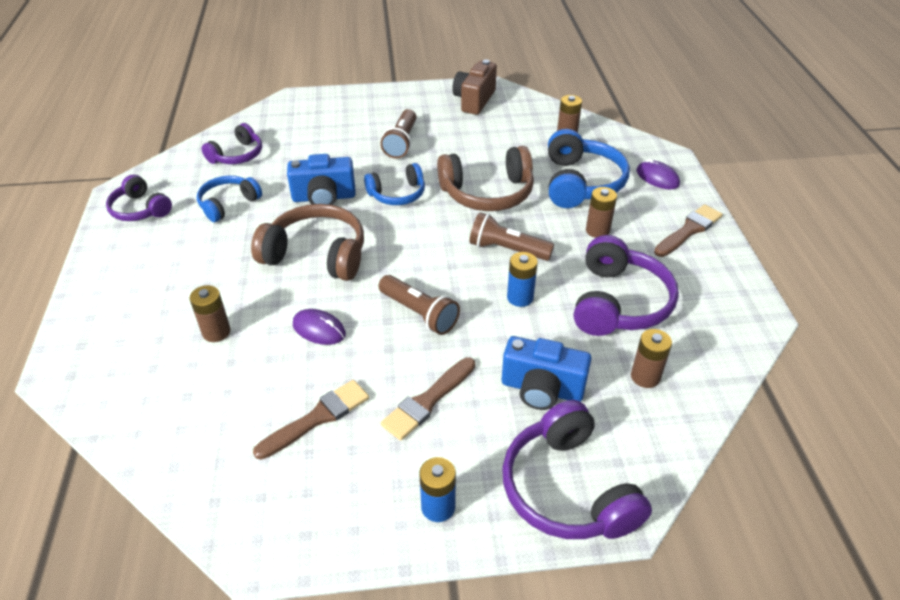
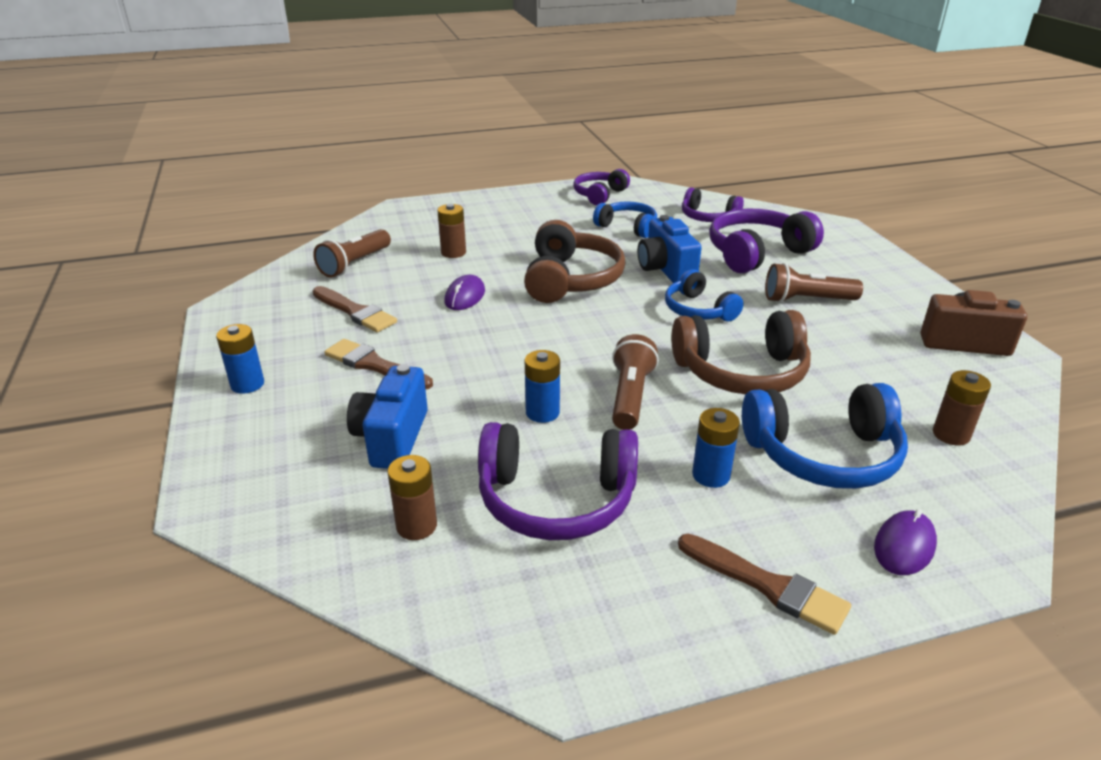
camera: 80 degrees right, 10 degrees down
brown flashlight [379,275,460,335] -> brown flashlight moved to [313,229,391,278]
brown headphones [437,146,534,211] -> brown headphones turned 75 degrees counterclockwise [671,310,811,394]
purple headphones [502,400,652,539] -> purple headphones moved to [709,208,824,273]
brown battery [586,187,617,238] -> blue battery [692,408,740,488]

